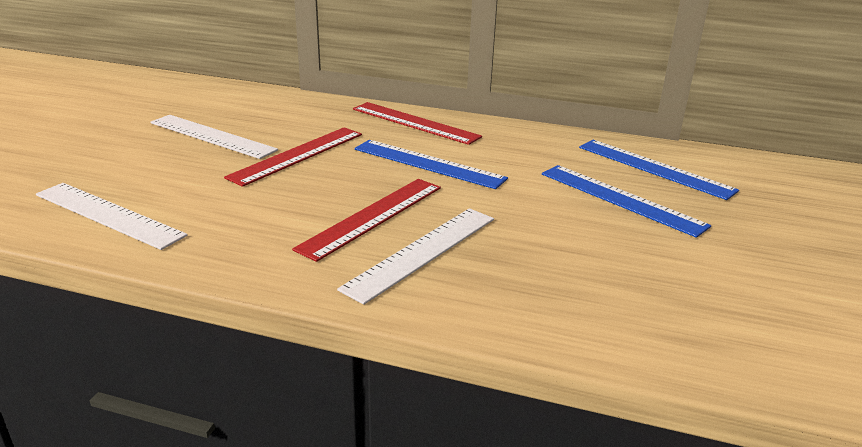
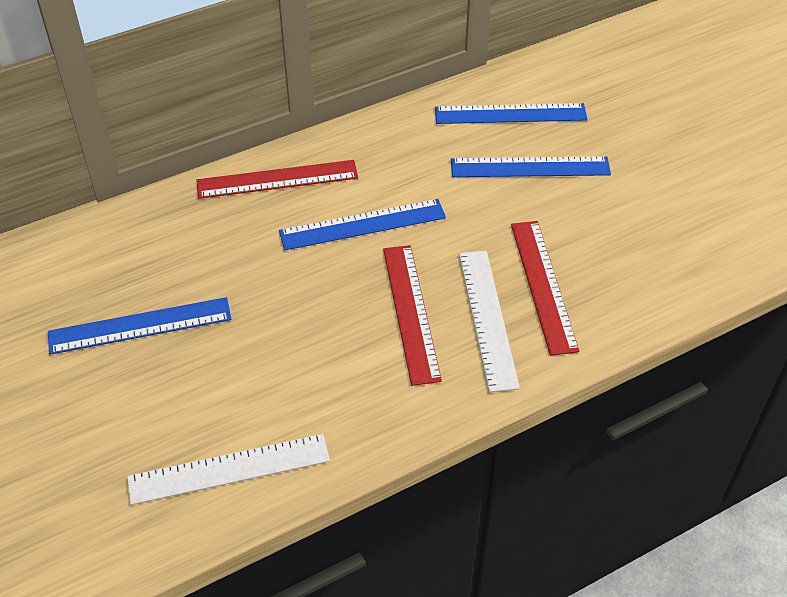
camera: 45 degrees left, 20 degrees up
white ruler [150,115,278,159] -> blue ruler [48,297,231,355]
red ruler [224,127,362,187] -> red ruler moved to [511,221,579,356]

